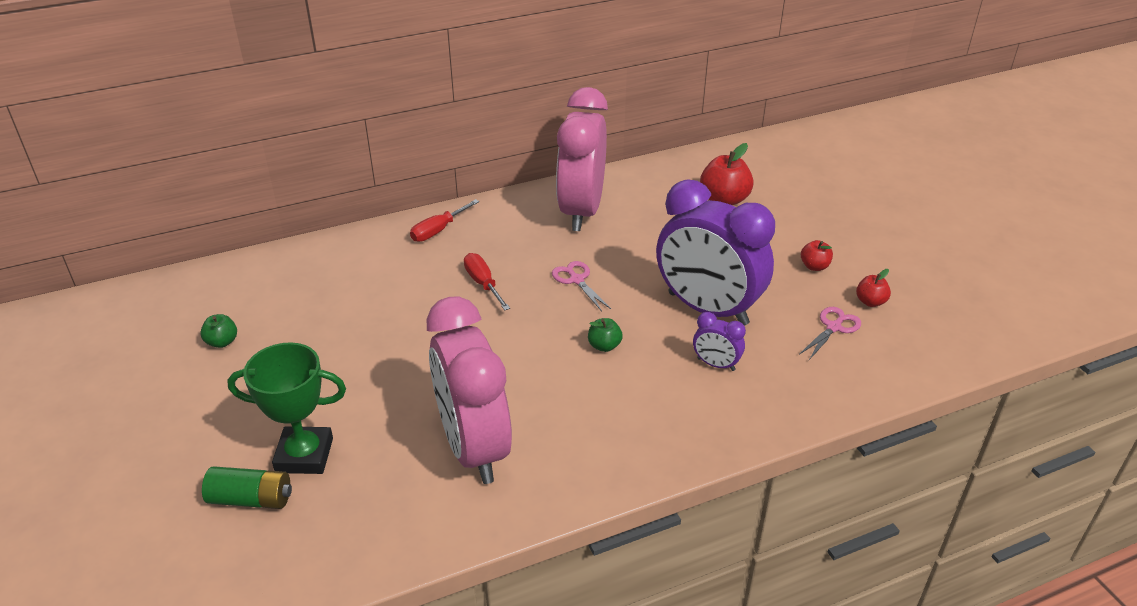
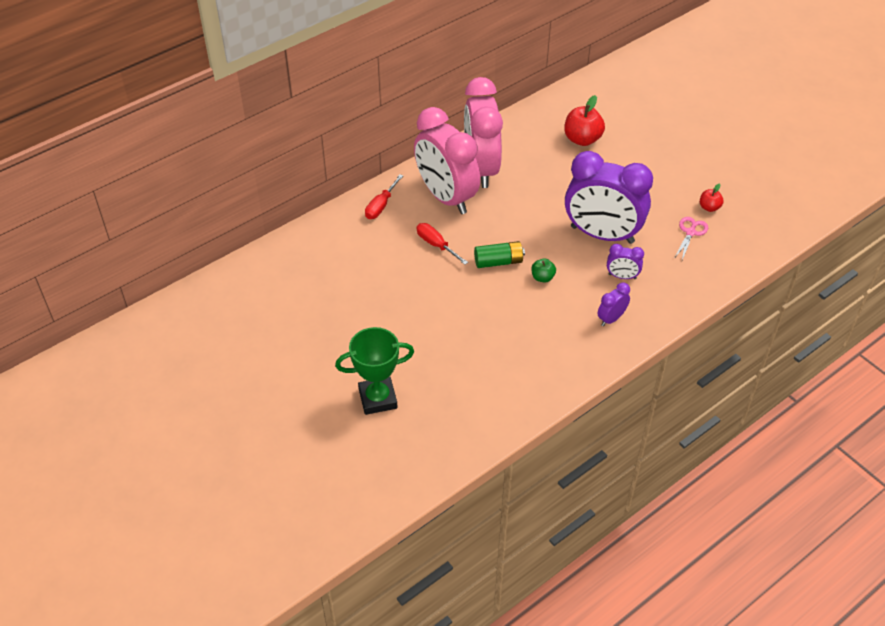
camera: 15 degrees left, 10 degrees up
green apple [200,314,237,348] -> none
green battery [202,466,292,509] -> green battery moved to [474,241,525,268]
pink clock [427,296,512,484] -> pink clock moved to [414,107,480,214]
pink scissors [552,261,611,311] -> none
red apple [801,240,833,271] -> none
none -> purple clock [598,283,630,326]

